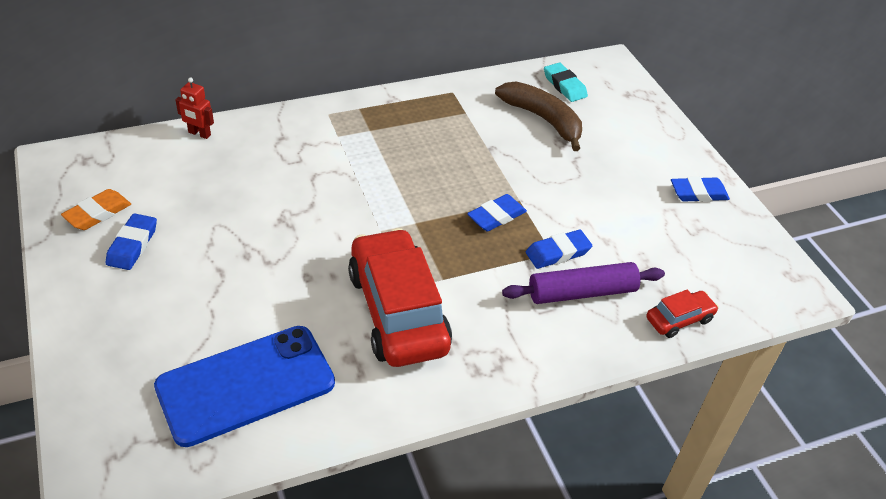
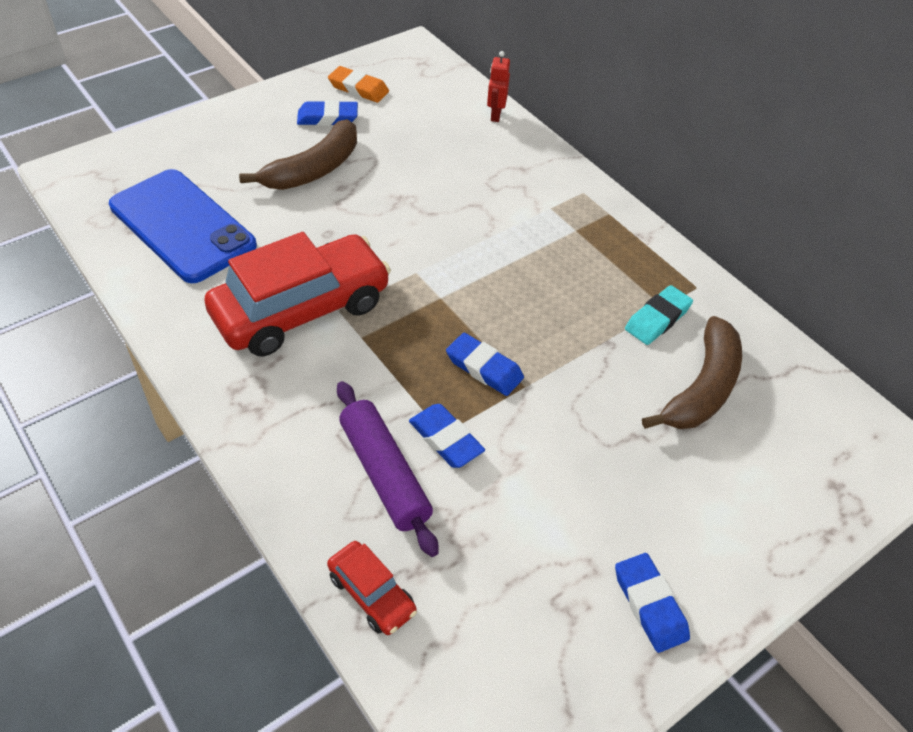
camera: 75 degrees right, 5 degrees up
turquoise eraser [544,63,588,102] -> turquoise eraser moved to [625,285,693,345]
none -> brown banana [239,119,357,190]

